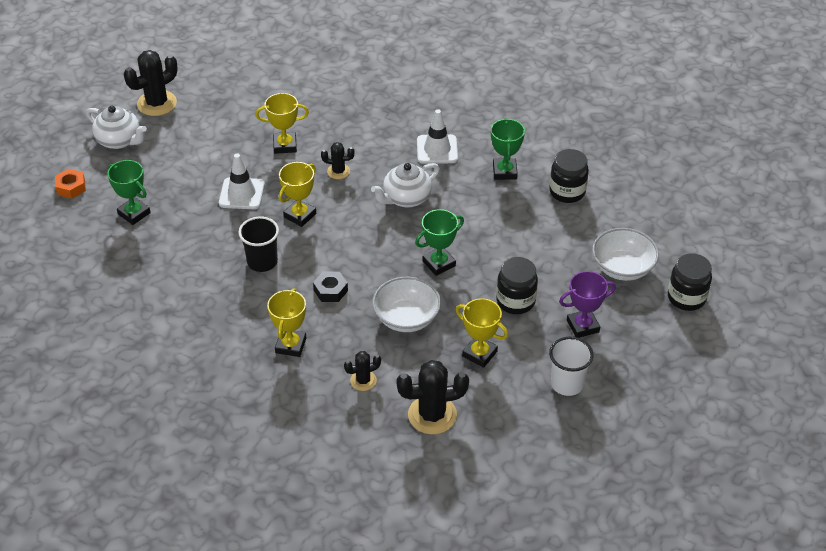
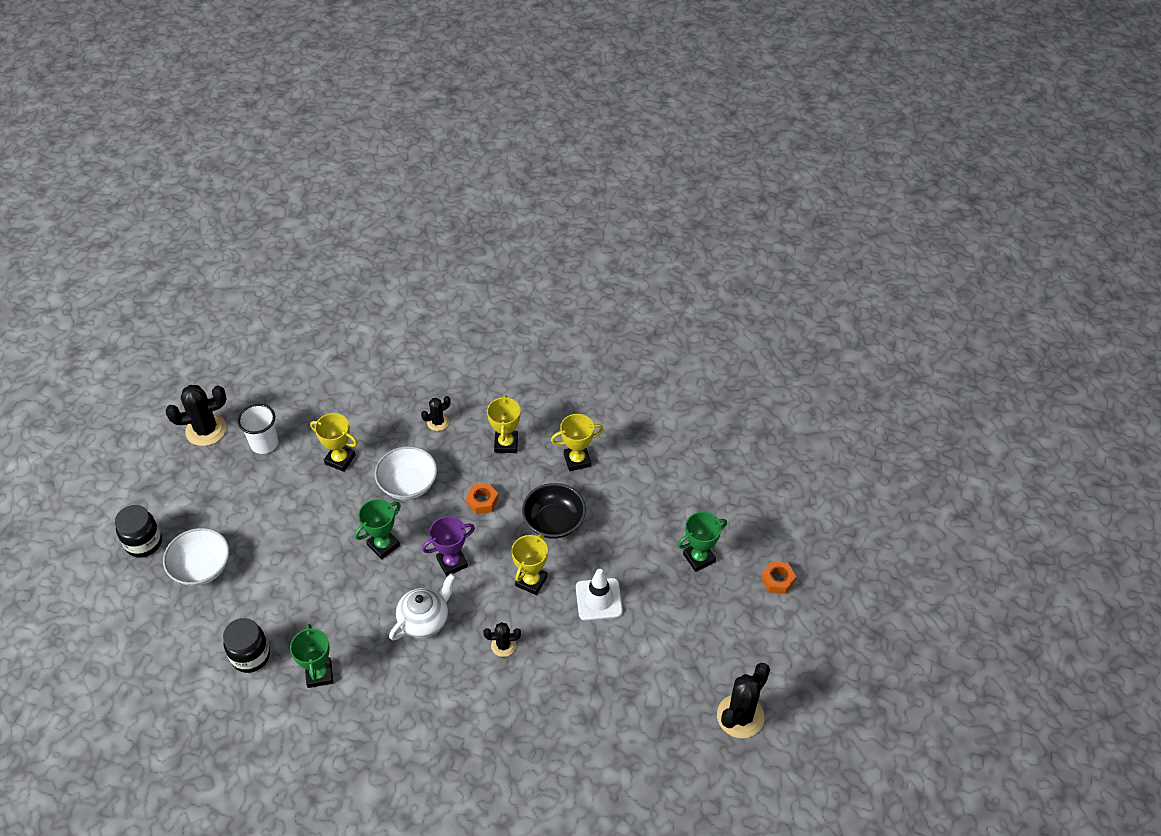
camera: 170 degrees right, 5 degrees up
white teapot [86,106,147,149] -> none
green trophy [108,160,151,225] -> green trophy turned 60 degrees counterclockwise [678,512,727,572]
black cup [238,217,279,272] -> black bowl [522,483,586,539]
yellow trophy [255,93,309,154] -> yellow trophy moved to [551,414,604,471]
black nut [313,271,348,302] -> orange nut [466,483,499,514]
black cactus [396,360,469,434] -> black cactus moved to [165,385,227,446]
white traffic cone [417,109,458,164] -> none
black jar [496,257,538,314] -> none
purple trophy [559,271,616,338] -> purple trophy moved to [422,516,475,576]

